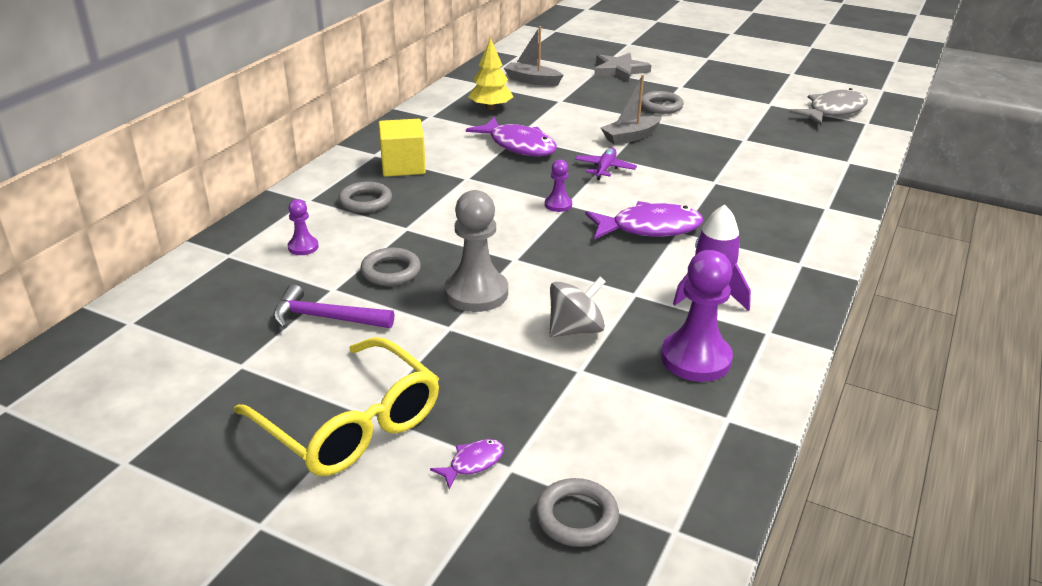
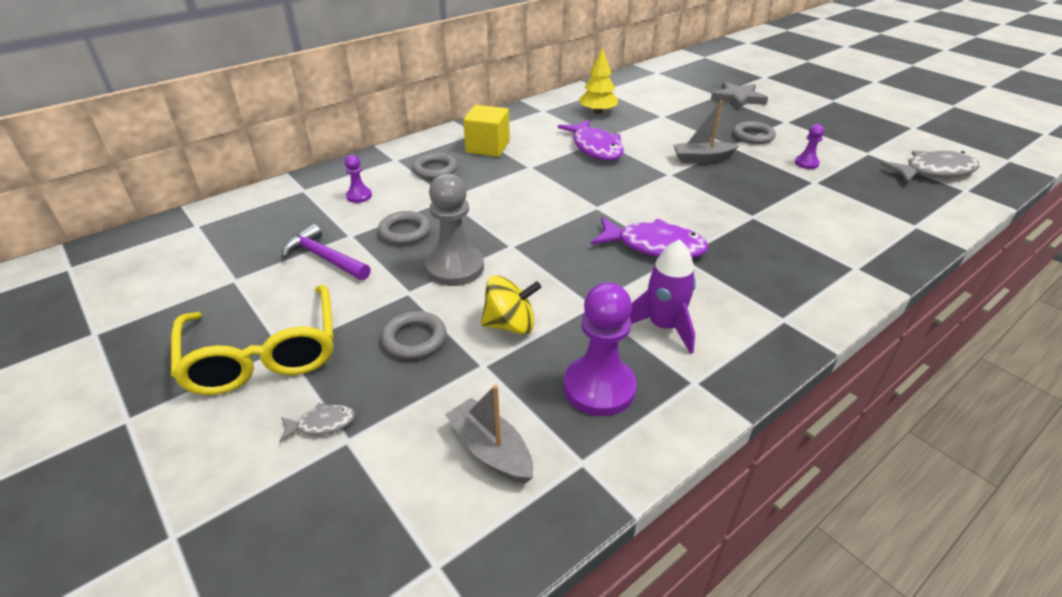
camera: 25 degrees right, 5 degrees up
purple fish [430,439,504,489] -> grey fish [279,403,355,442]
grey boat [504,26,564,86] -> grey boat moved to [445,385,533,484]
grey ring [535,478,619,547] -> grey ring moved to [381,311,446,359]
purple pawn [545,160,572,212] -> purple pawn moved to [795,124,824,169]
grey spinning top [550,277,606,337] -> yellow spinning top [481,276,541,334]
purple plane [575,148,637,180] -> none

